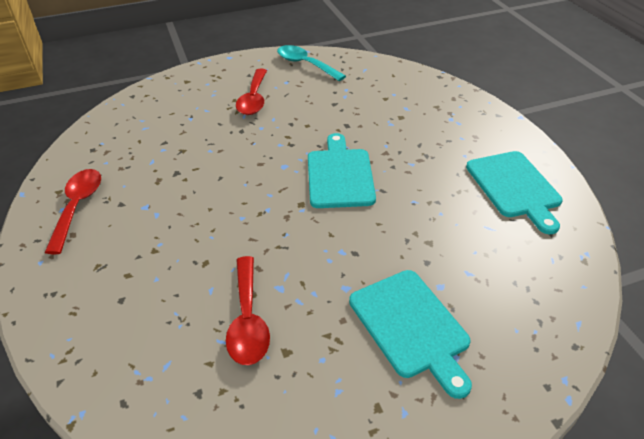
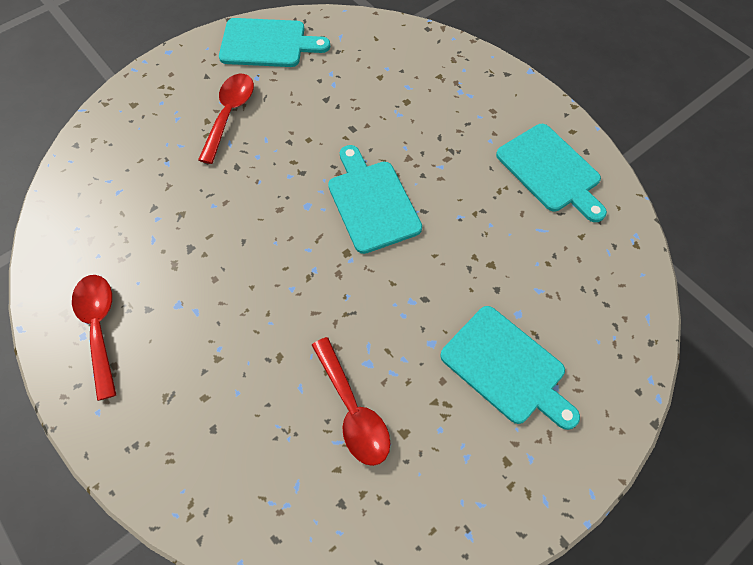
camera: 20 degrees left, 20 degrees up
red spoon [236,69,267,115] -> red spoon turned 150 degrees counterclockwise [198,74,254,164]
turquoise spoon [277,45,346,81] -> turquoise cutting board [219,18,330,67]

